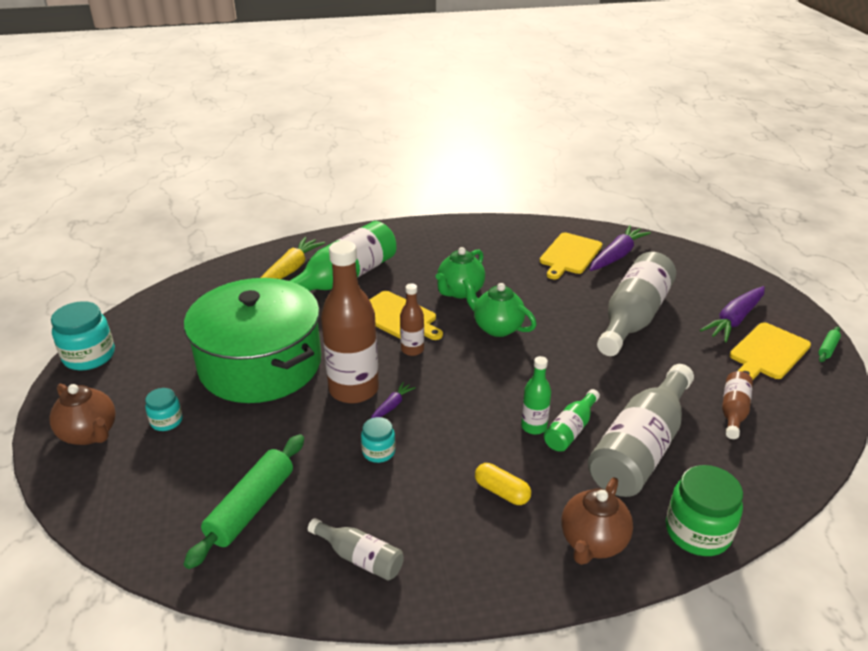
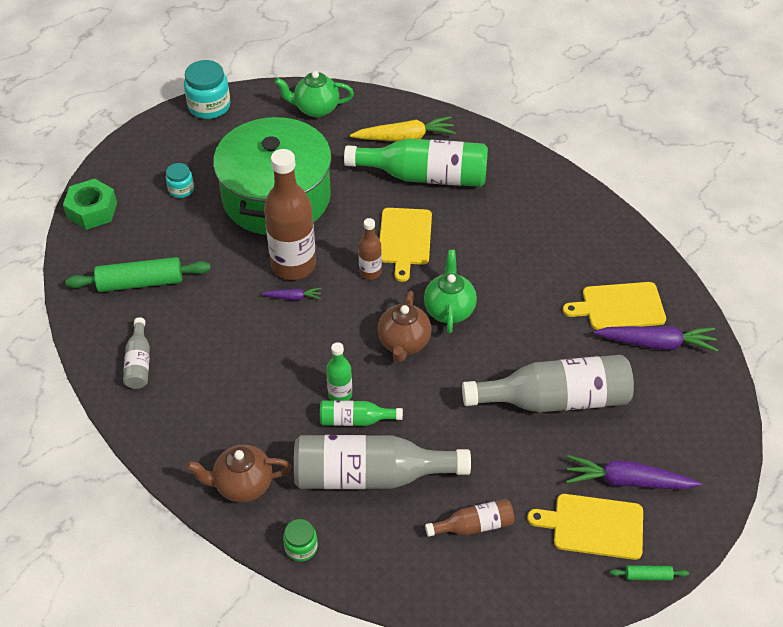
camera: 55 degrees right, 15 degrees up
brown teapot [49,384,116,445] -> brown teapot moved to [378,291,431,363]
turquoise jar [361,417,396,463] -> none
green teapot [435,247,485,298] -> green teapot moved to [275,71,354,117]
yellow capsule [475,463,531,505] -> none
green jar [666,465,743,556] -> green jar [283,519,318,562], size x0.57
none -> green nut [63,179,117,230]

